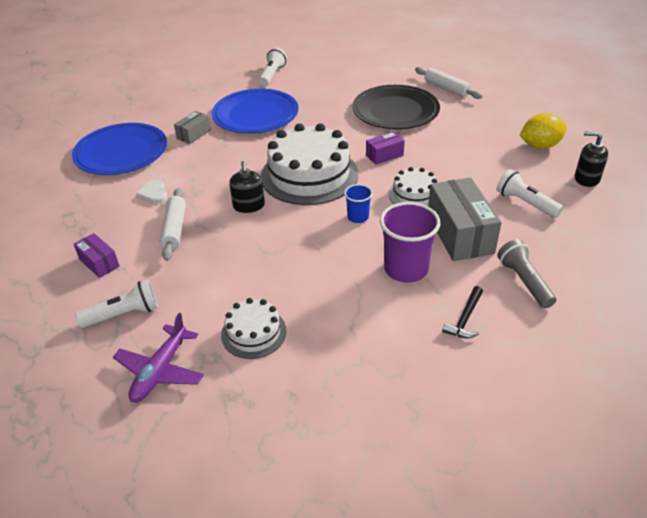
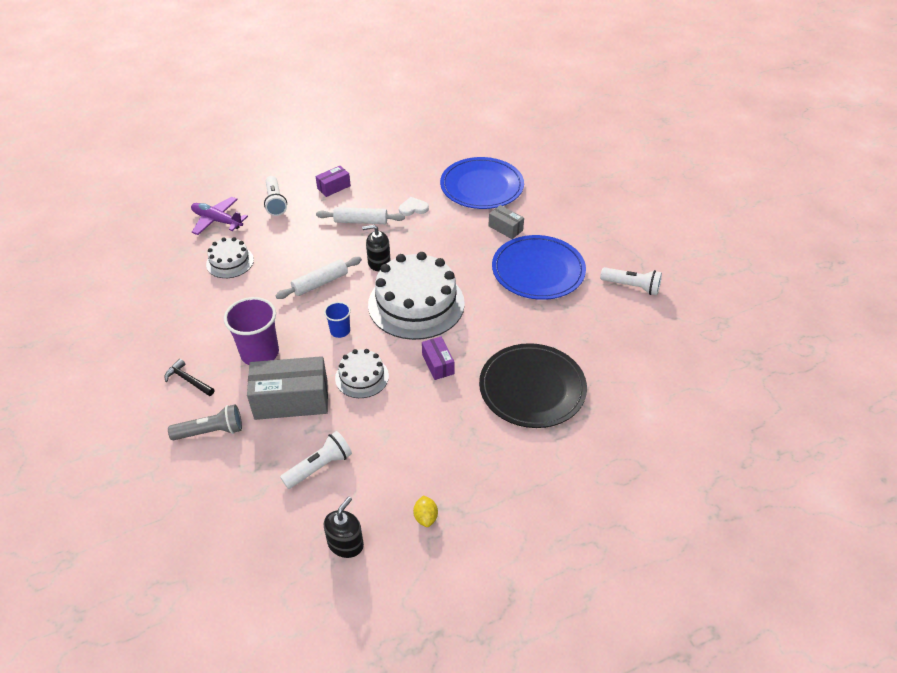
camera: 95 degrees right, 5 degrees up
white rolling pin [415,67,483,99] -> white rolling pin moved to [275,257,362,299]
yellow lemon [520,113,567,149] -> yellow lemon [413,495,438,527], size x0.54

